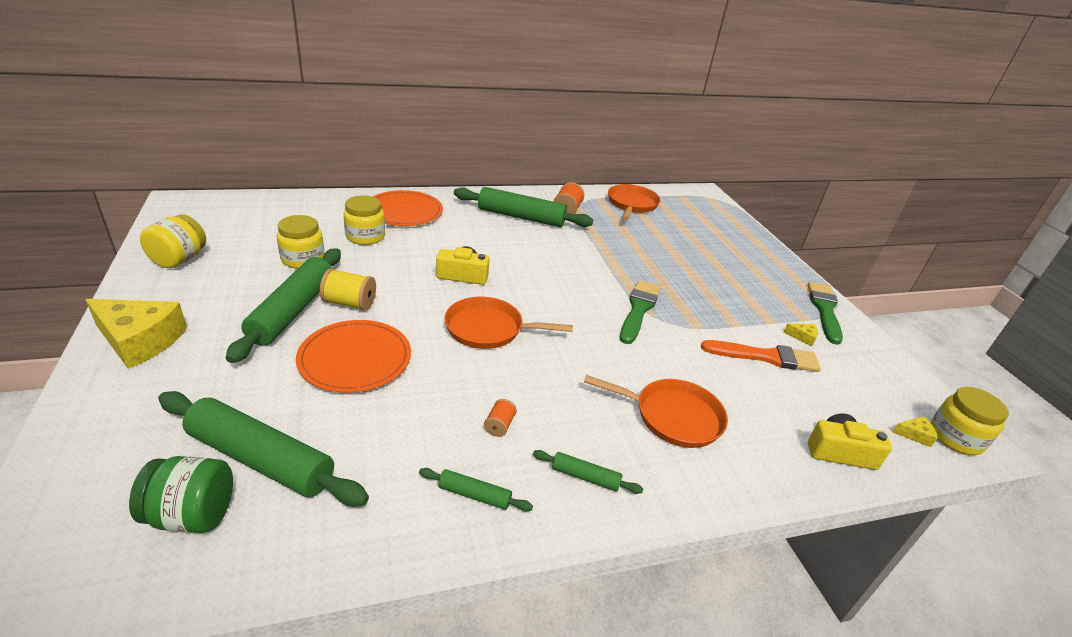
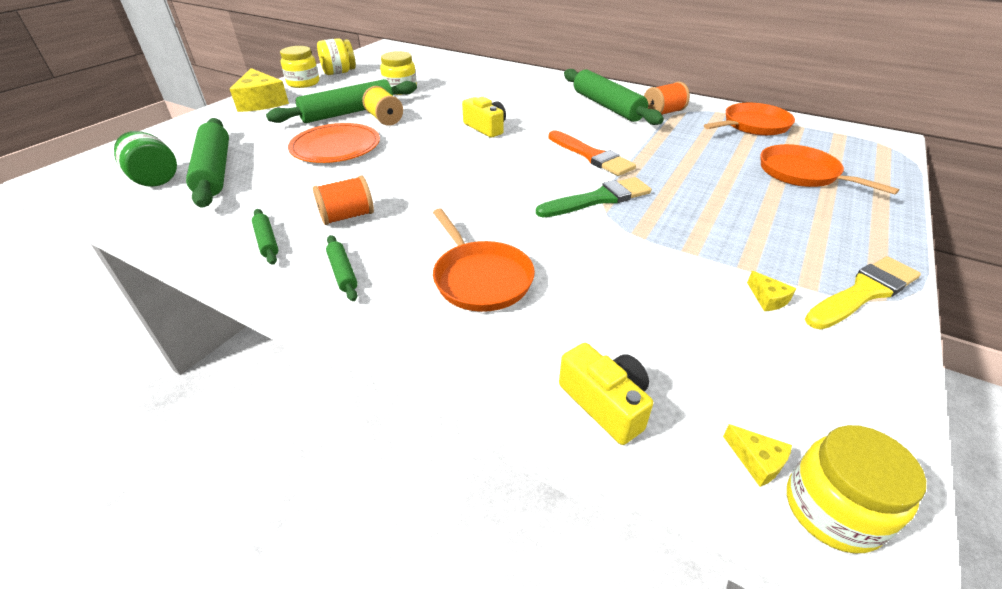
camera: 50 degrees right, 5 degrees up
yellow jar [343,195,385,245] -> yellow jar moved to [280,46,319,88]
orange plate [373,190,443,226] -> none
orange pan [444,297,573,349] -> orange pan moved to [760,144,900,195]
orange spool [484,399,517,437] -> orange spool [313,175,374,225], size x1.76
orange brush [701,340,821,372] -> orange brush moved to [549,130,636,176]
green brush [808,282,843,345] -> yellow brush [805,256,921,330]

